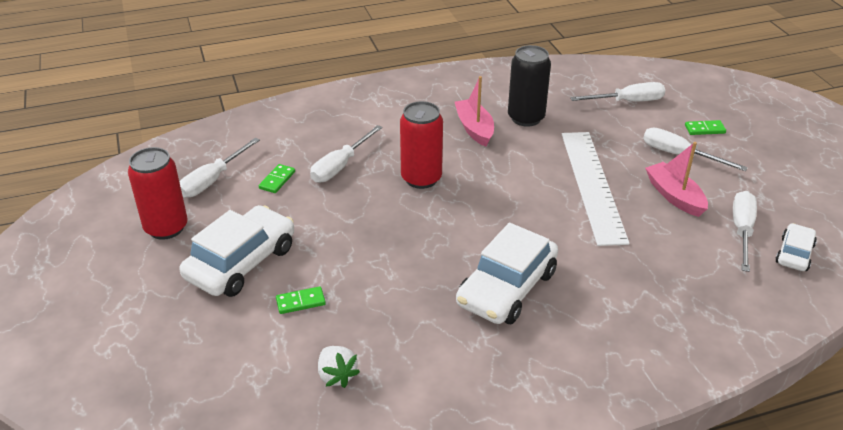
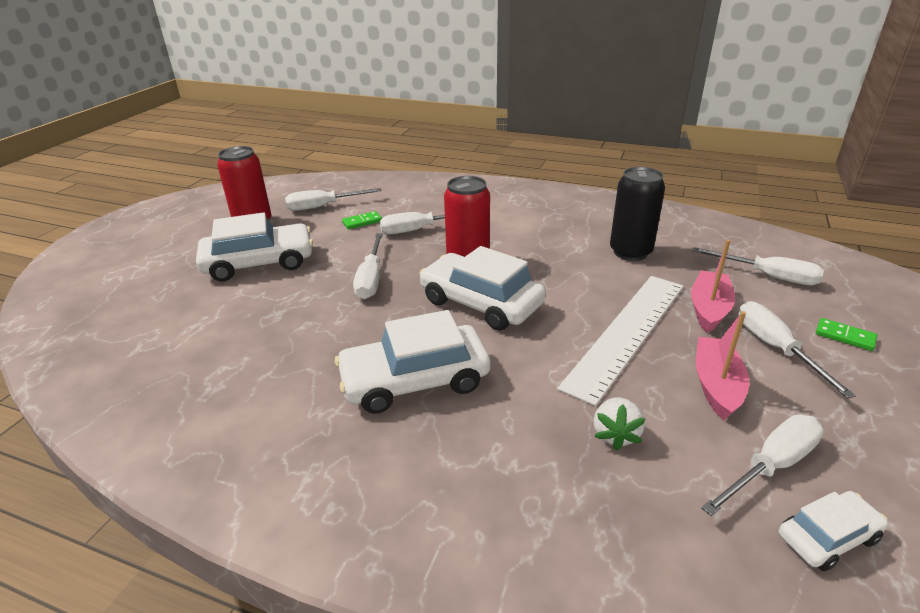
camera: 40 degrees right, 5 degrees down
green domino [276,286,326,314] -> none
white strawberry [318,346,360,388] -> white strawberry moved to [594,397,646,451]
pink boat [455,76,494,147] -> pink boat moved to [691,239,735,333]
none -> white screwdriver [353,233,383,299]
none -> white car [419,246,546,331]

